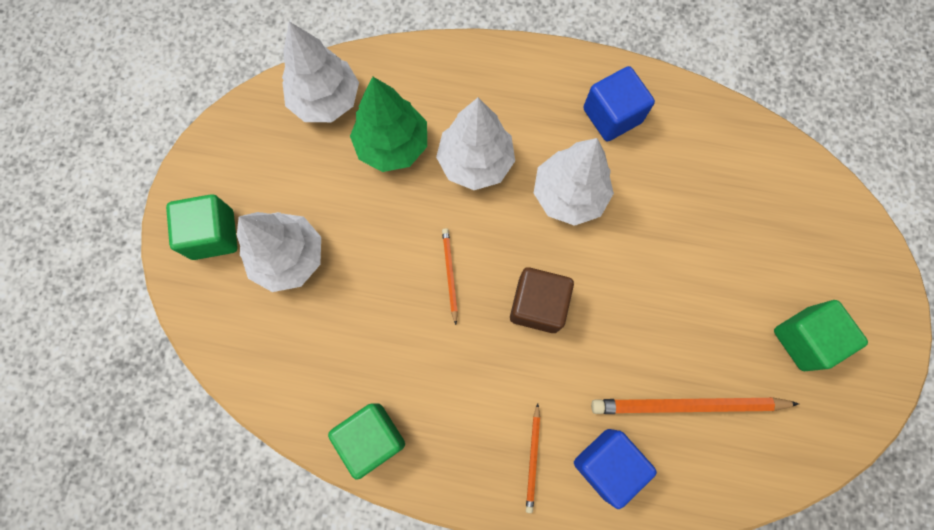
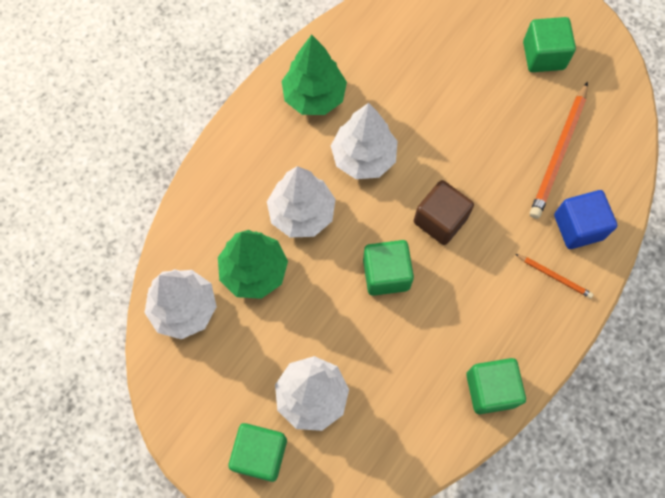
camera: 65 degrees left, 5 degrees down
orange pencil [442,228,458,325] -> green cube [363,240,414,296]
blue cube [583,66,655,142] -> green tree [282,35,347,115]

